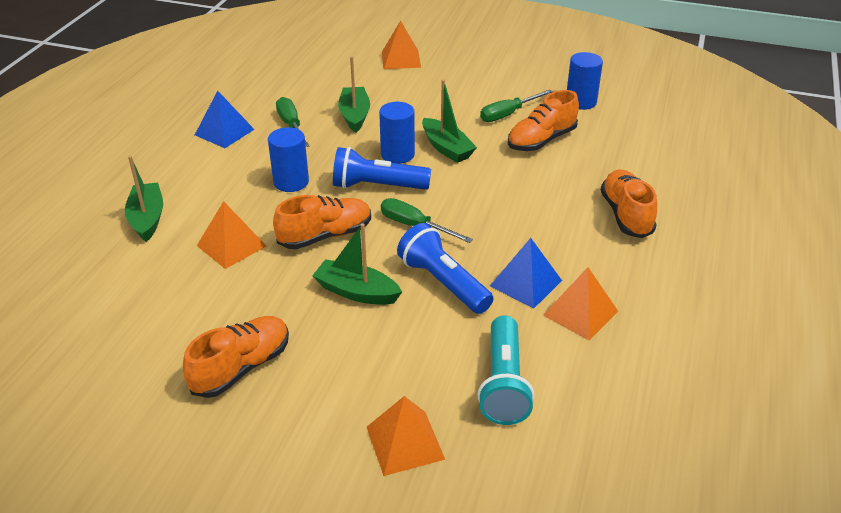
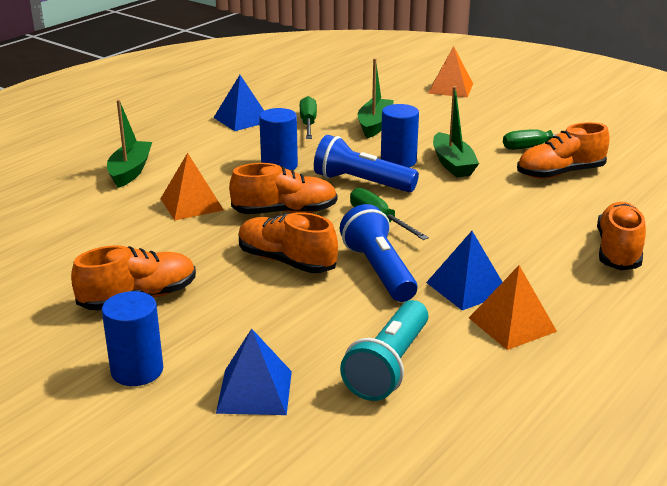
camera: 20 degrees right, 10 degrees down
green boat [312,223,402,305] -> orange shoe [239,212,338,273]
orange pyramid [367,396,445,476] -> blue pyramid [216,328,292,415]
blue cylinder [567,52,603,110] -> blue cylinder moved to [102,291,163,386]

